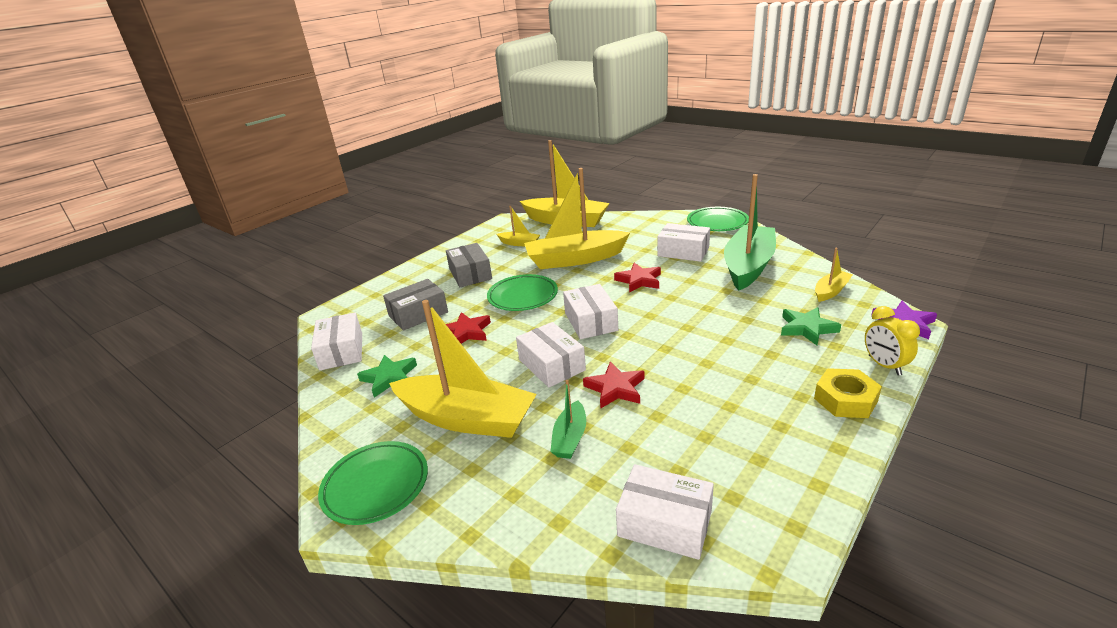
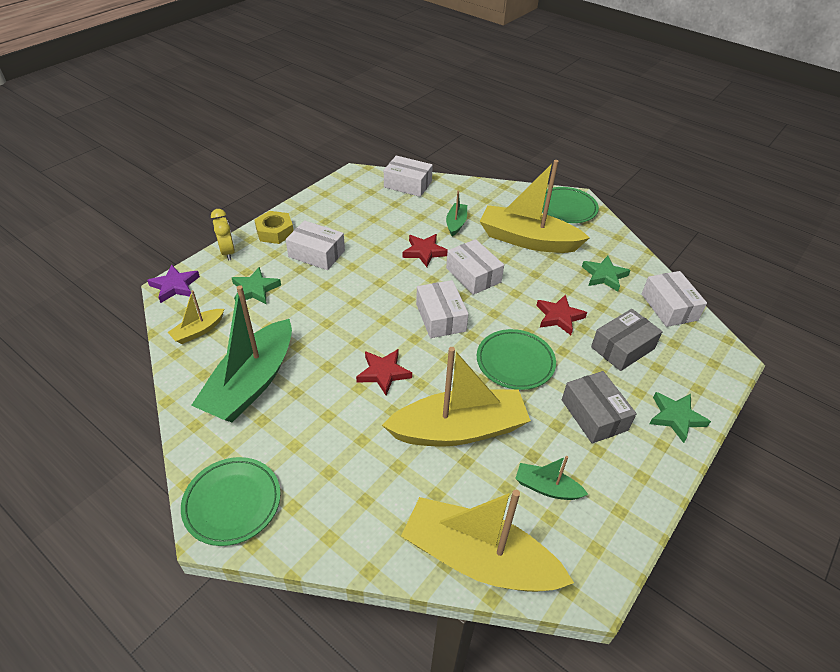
camera: 175 degrees right, 15 degrees up
yellow boat [497,206,540,246] -> green boat [515,456,588,500]
white box [657,223,710,262] -> white box moved to [286,220,345,270]
none -> green star [650,392,711,443]

